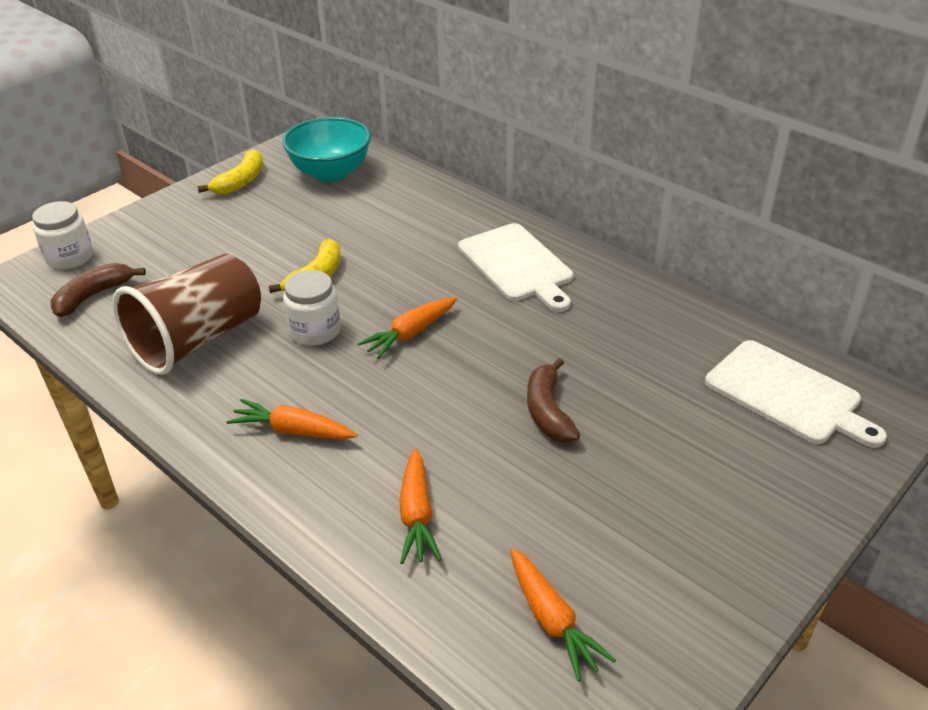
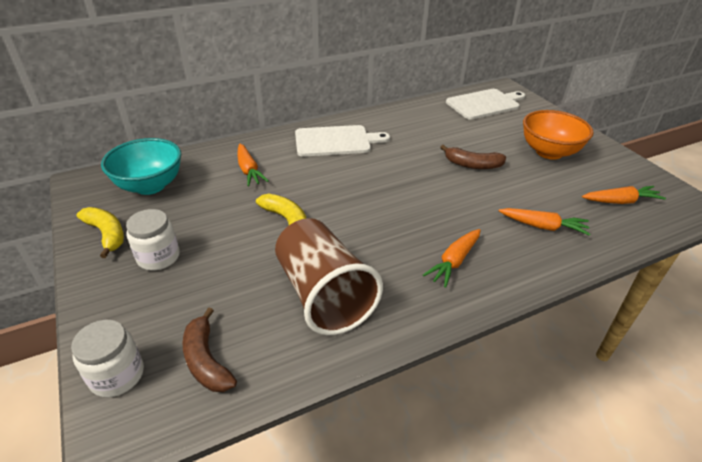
camera: 70 degrees left, 0 degrees up
white jar [283,270,341,346] -> white jar moved to [126,209,179,270]
orange carrot [358,297,457,359] -> orange carrot moved to [237,144,269,187]
none -> orange bowl [523,110,594,160]

